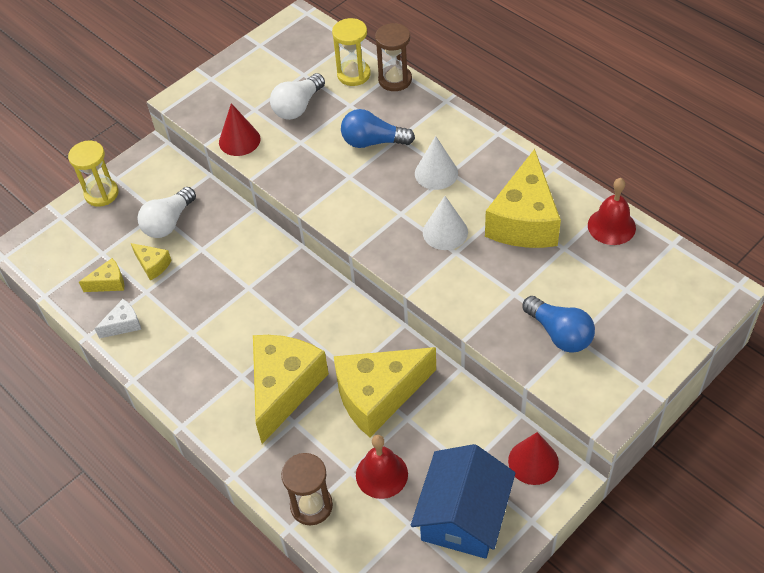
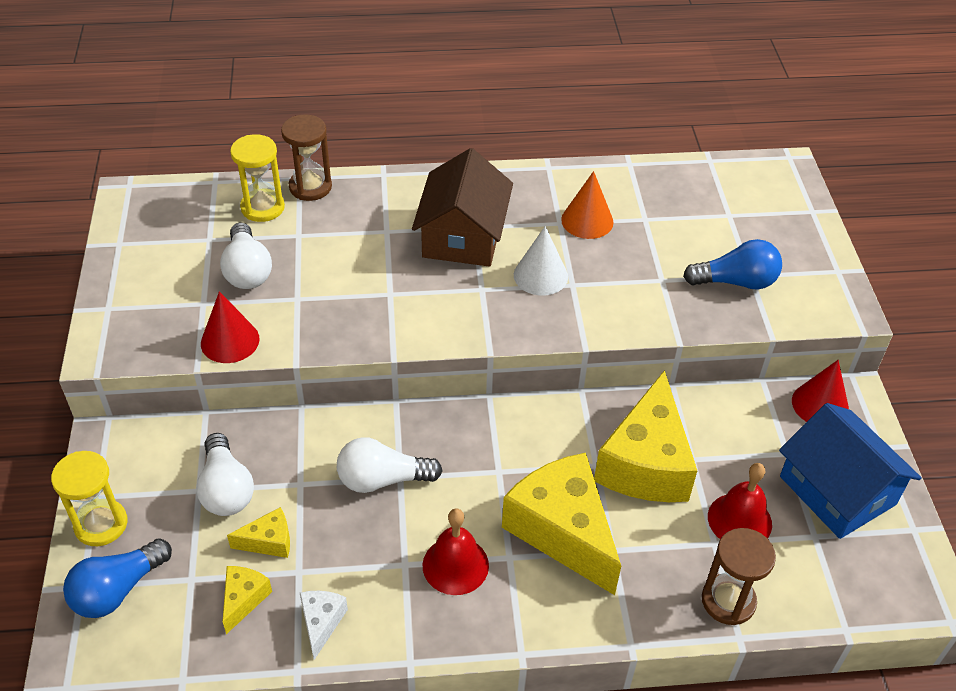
camera: 55 degrees left, 5 degrees down
blue light bulb [341,109,415,148] -> blue light bulb moved to [63,538,172,618]
white cone [415,136,458,190] -> brown house [412,148,513,267]
yellow cheese [485,149,561,248] -> orange cone [561,171,614,239]
red bell [588,178,636,245] -> red bell moved to [423,509,489,595]
none -> white light bulb [337,437,443,493]

